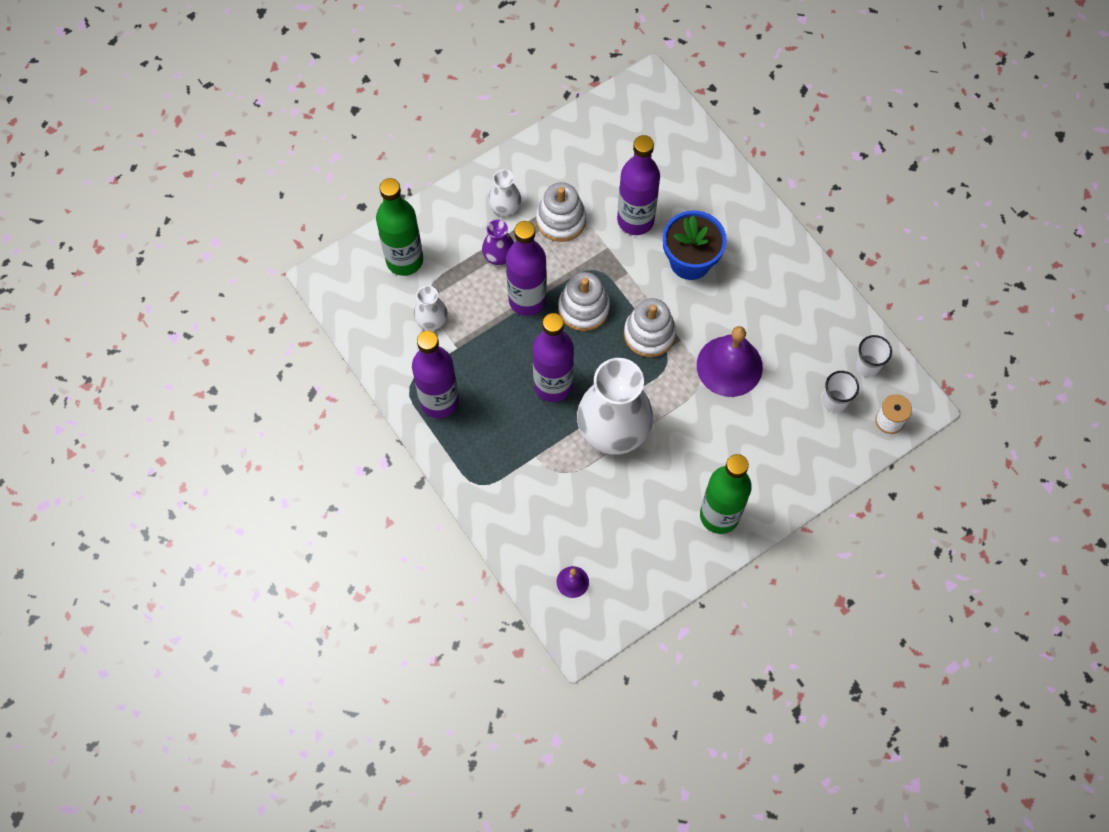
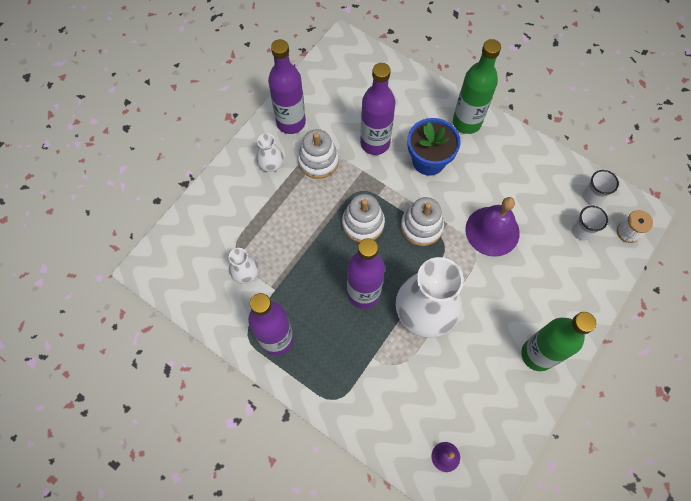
camera: 20 degrees left, 0 degrees up
green bottle [376,178,423,276] -> green bottle moved to [453,39,501,134]
purple vase [482,220,514,265] -> none
purple bottle [506,221,547,316] -> purple bottle moved to [268,39,306,134]

